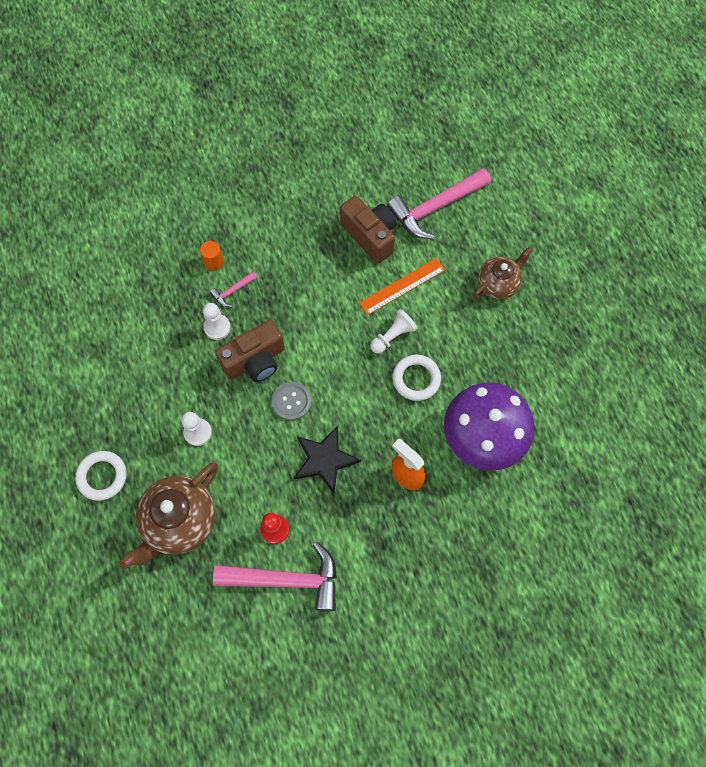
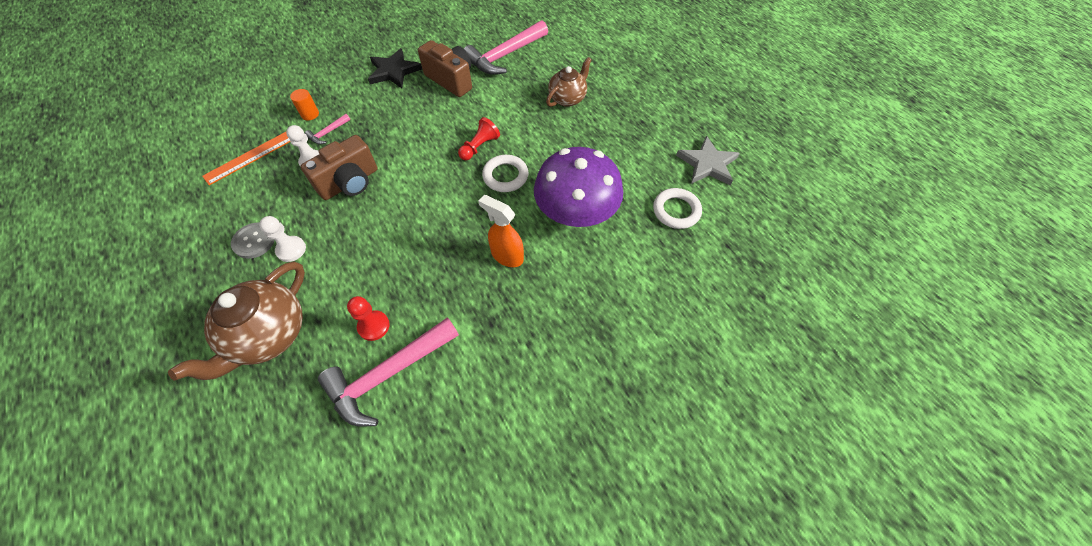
camera: 10 degrees left, 10 degrees down
white ring [75,451,127,501] -> white ring moved to [653,188,702,229]
pink hammer [213,542,337,611] -> pink hammer turned 150 degrees clockwise [318,317,459,427]
grey button [272,382,311,421] -> grey button moved to [231,223,275,259]
black star [294,426,361,494] -> black star moved to [368,48,422,88]
orange ruler [359,258,445,315] -> orange ruler moved to [202,132,290,185]
white pawn [370,309,418,354] -> red pawn [458,117,500,160]
none -> grey star [676,136,740,185]

